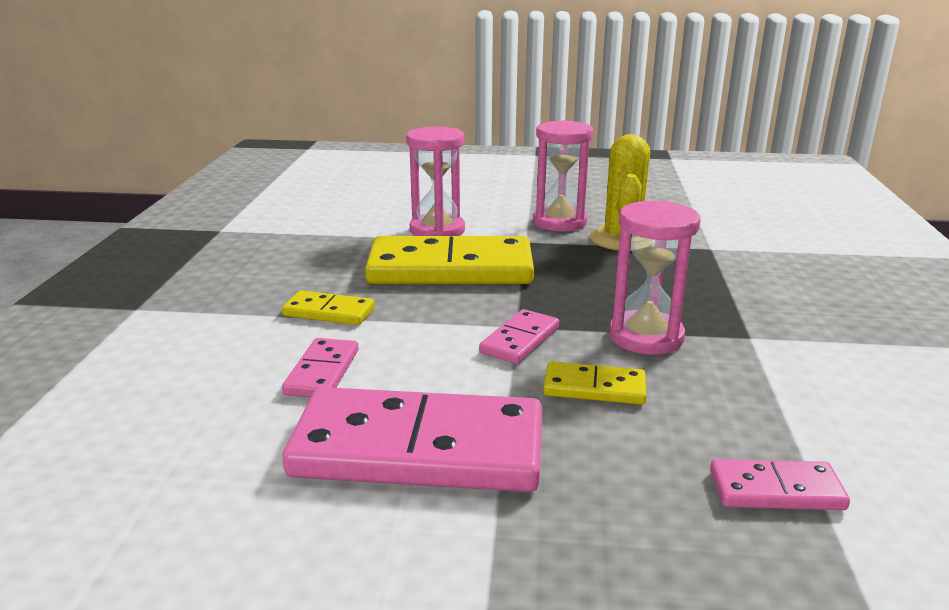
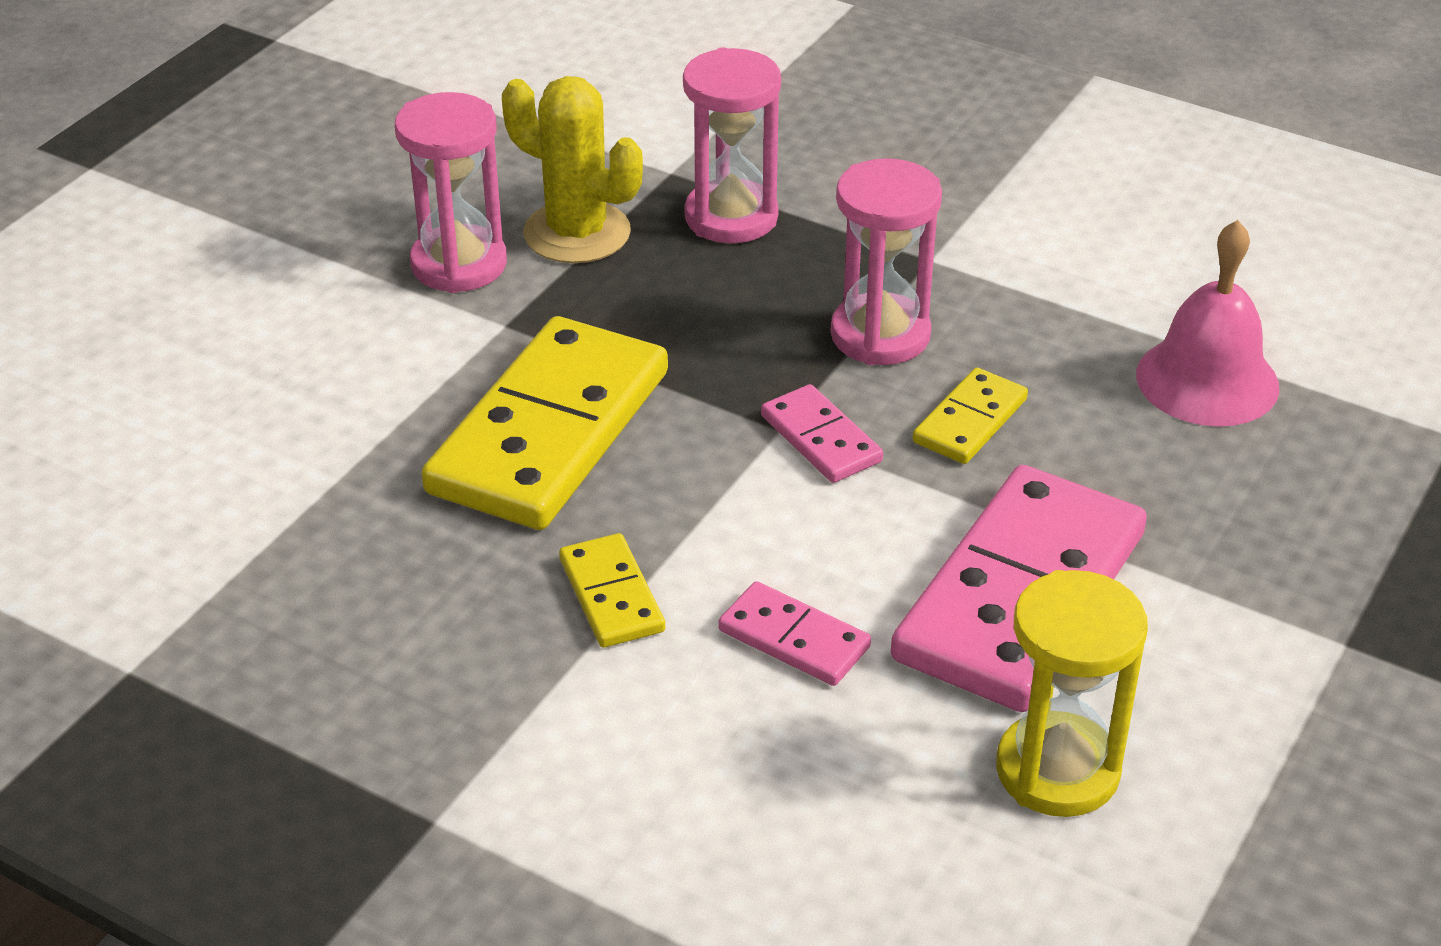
camera: 65 degrees left, 15 degrees up
yellow domino [282,290,375,325] -> yellow domino turned 60 degrees counterclockwise [559,533,665,648]
pink hourglass [406,126,465,236] -> pink hourglass moved to [683,47,781,243]
pink domino [710,459,850,510] -> pink bell [1136,220,1280,427]
none -> yellow hourglass [996,570,1148,817]

